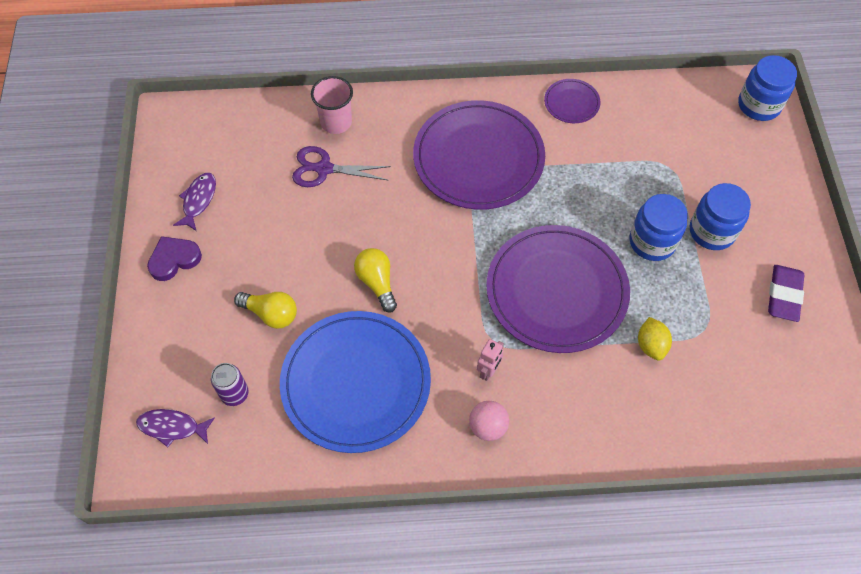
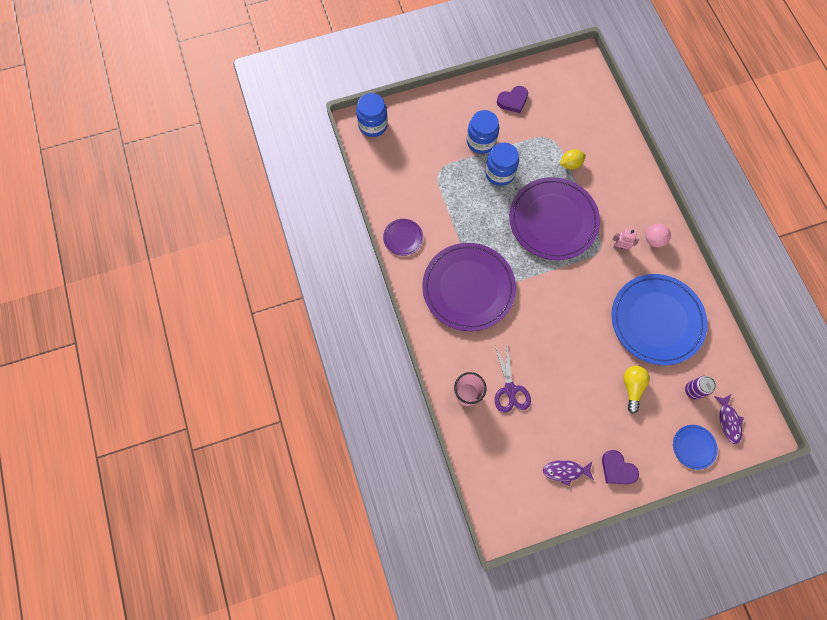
camera: 105 degrees left, 10 degrees up
yellow light bulb [354,248,397,312] -> none
purple eraser [768,265,804,322] -> purple heart [497,86,528,113]
none -> blue plate [673,425,718,470]

